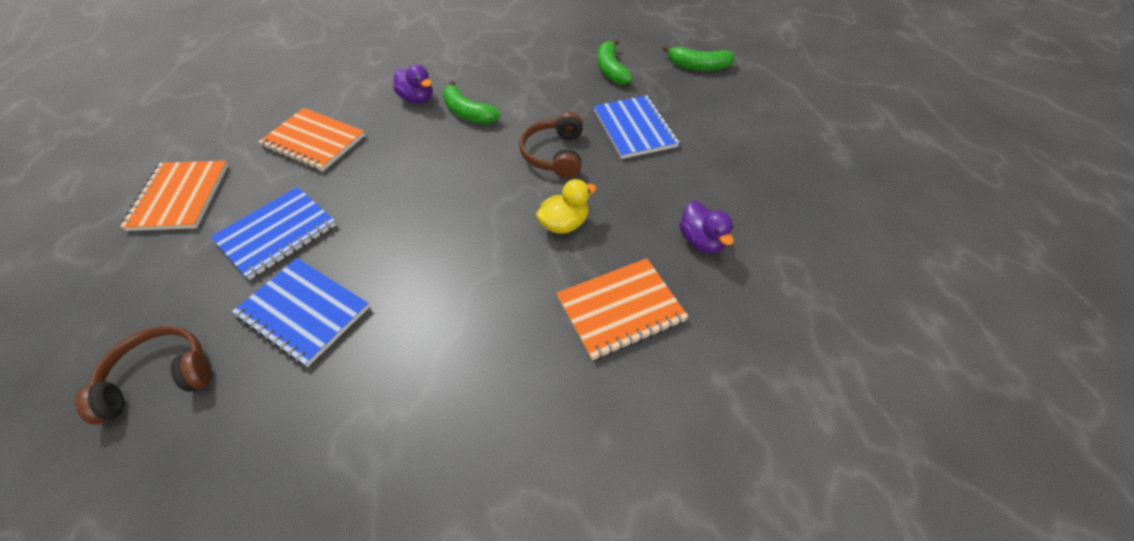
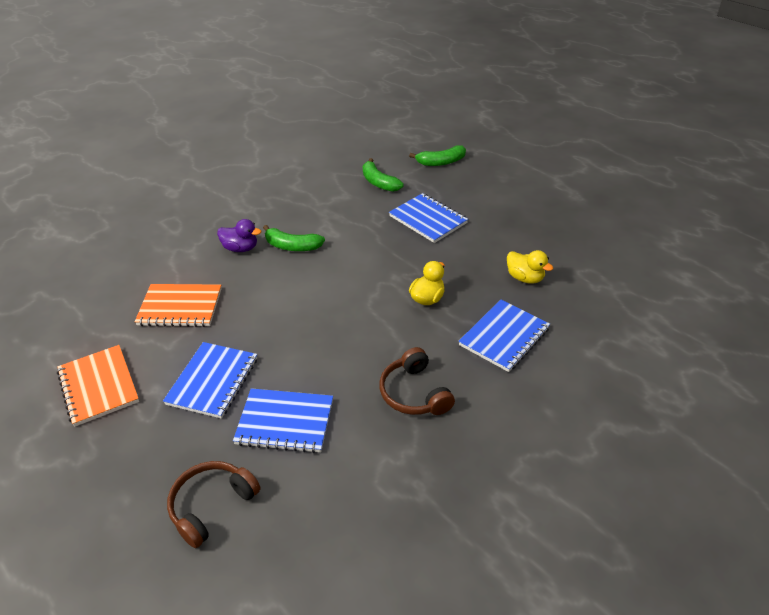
camera: 25 degrees left, 10 degrees down
brown headphones [519,112,583,178] -> brown headphones moved to [380,347,455,415]
orange notebook [556,258,688,360] -> blue notebook [458,299,550,372]
purple duck [679,201,734,253] -> yellow duck [507,250,553,284]

